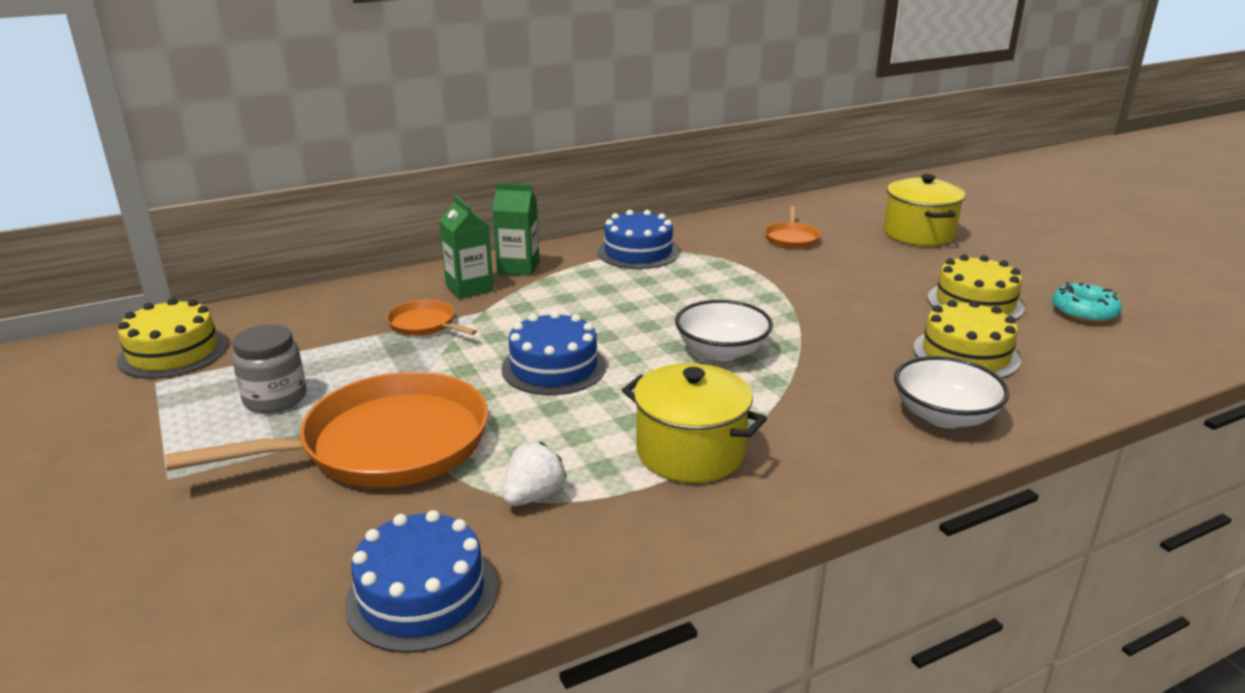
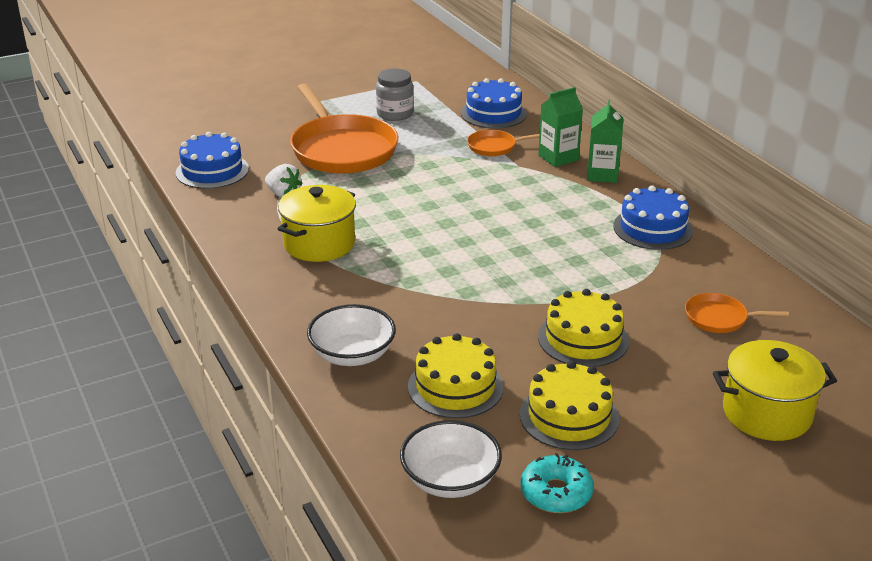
camera: 90 degrees right, 5 degrees up
yellow cake [117,298,228,379] -> yellow cake moved to [538,289,629,367]
orange pan [387,300,477,336] -> orange pan turned 135 degrees counterclockwise [467,130,540,156]
blue cake [501,311,606,395] -> blue cake moved to [461,78,527,128]
white bowl [675,300,773,361] -> white bowl moved to [400,420,502,498]

